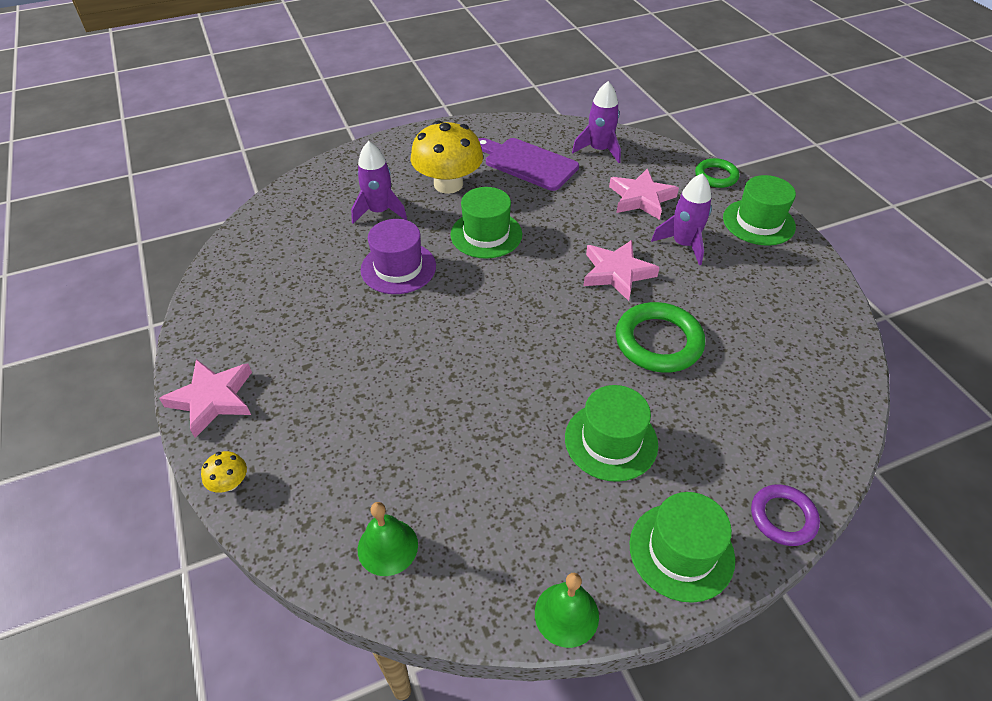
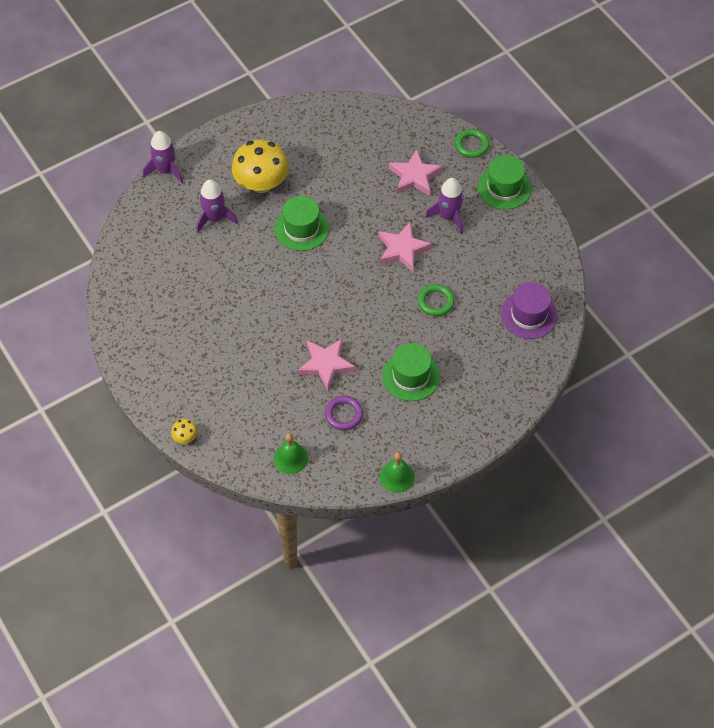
camera: 10 degrees left, 10 degrees up
pink star [159,359,252,438] -> pink star moved to [298,338,356,390]
purple hat [361,219,436,294] -> purple hat moved to [501,282,557,339]
purple cutting board [478,138,579,191] -> none
purple rocket [572,81,621,163] -> purple rocket moved to [143,131,183,183]
green ring [615,302,705,373] -> green ring [418,284,454,316], size x0.61
green hat [629,492,735,603] -> none
purple ring [751,484,820,546] -> purple ring moved to [325,396,363,430]

